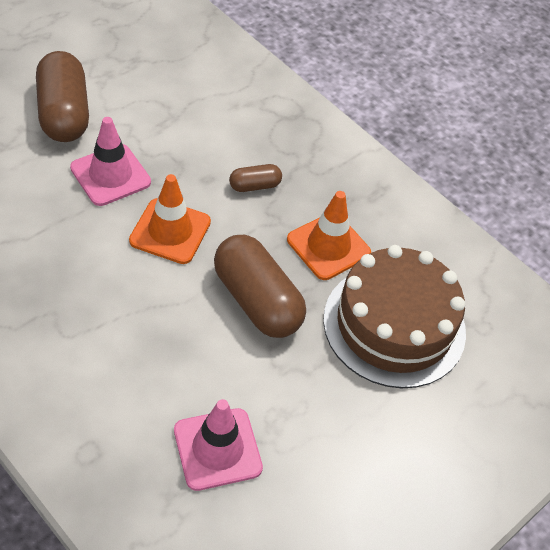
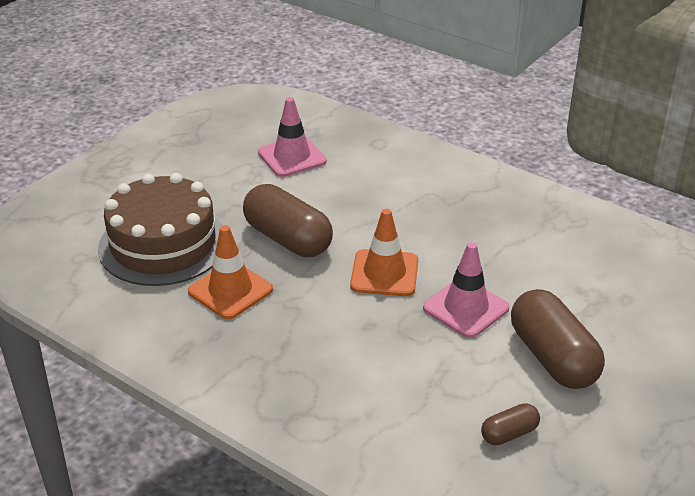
camera: 175 degrees right, 15 degrees down
brown capsule [229,164,282,192] -> brown capsule moved to [481,403,540,445]

